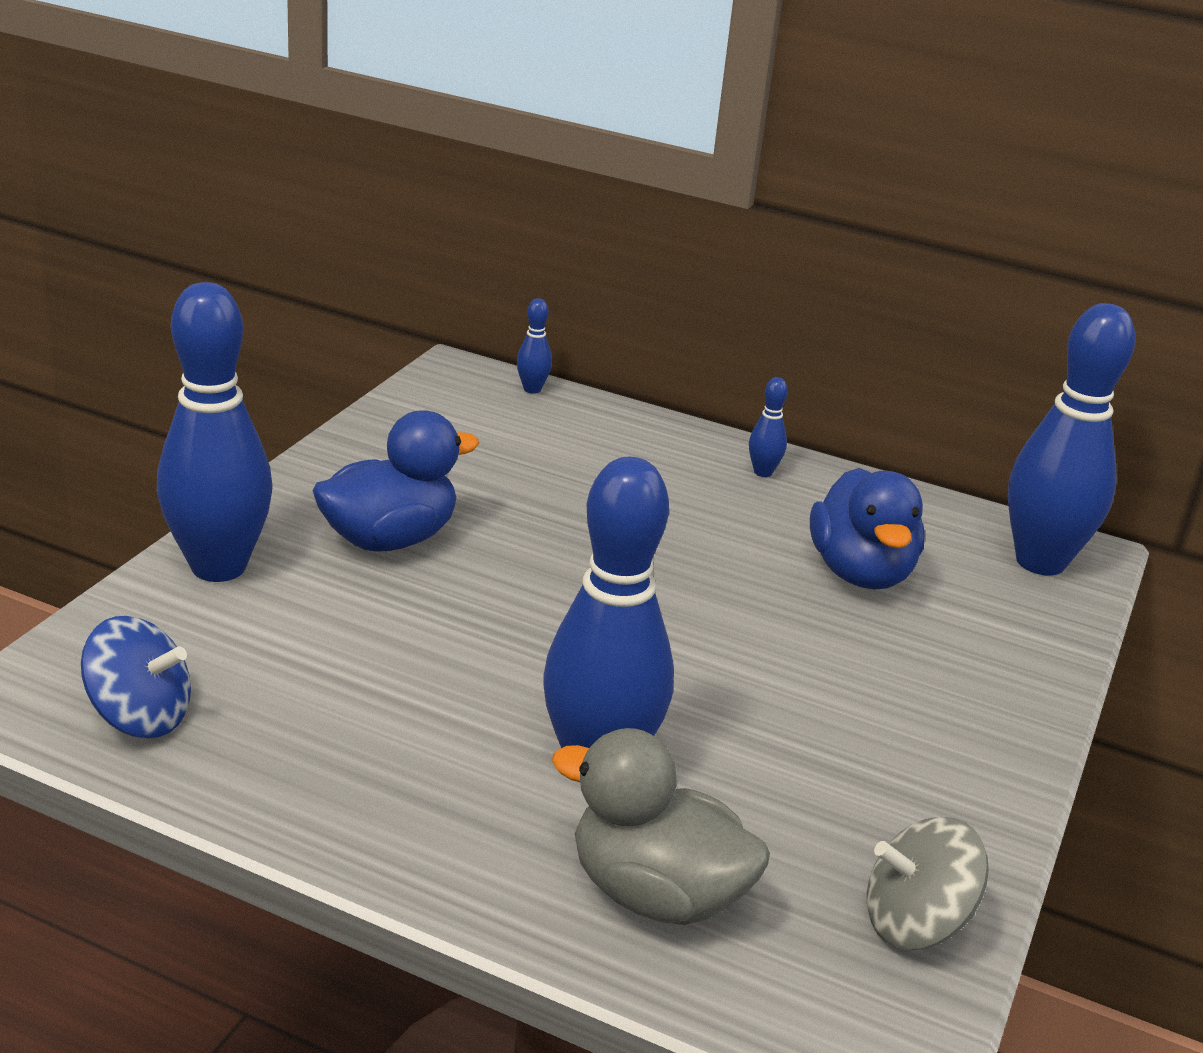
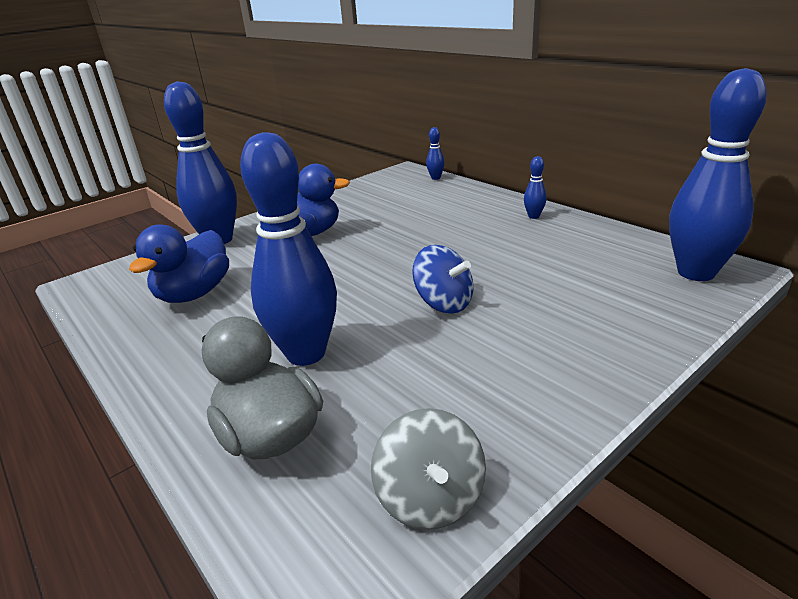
camera: 30 degrees right, 0 degrees up
blue spinning top [81,616,191,738] -> blue spinning top moved to [412,245,473,314]
blue duck [810,468,925,590] -> blue duck moved to [129,224,229,303]
grey spinning top [867,817,989,950] -> grey spinning top turned 120 degrees counterclockwise [371,408,486,530]

